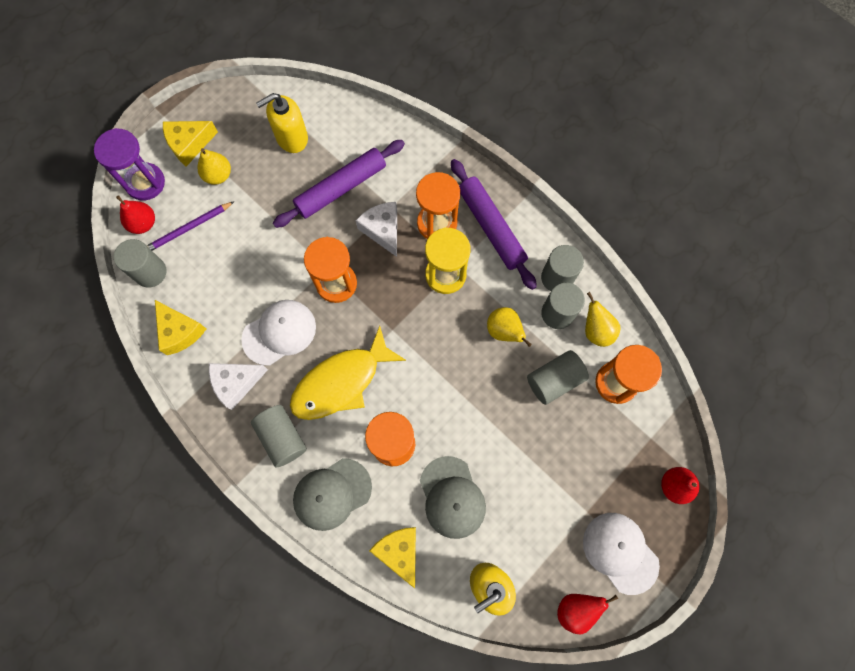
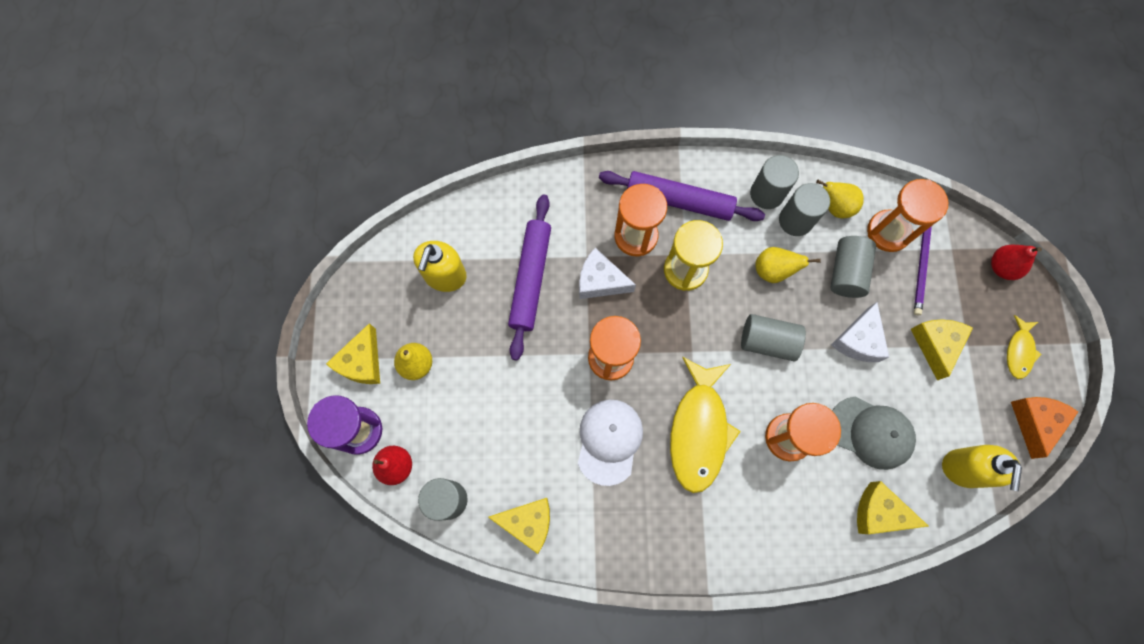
camera: 45 degrees left, 0 degrees up
purple pencil [147,201,235,251] -> purple pencil moved to [914,226,932,315]
white cheese [209,363,268,410] -> white cheese moved to [831,302,889,362]
grey cylinder [251,405,307,468] -> grey cylinder moved to [741,314,806,361]
grey cap [293,458,372,531] -> none
red pear [557,594,618,634] -> orange cheese [1011,397,1078,459]
white cap [583,513,660,595] -> yellow fish [1007,315,1042,379]
none -> yellow cheese [911,319,973,380]

